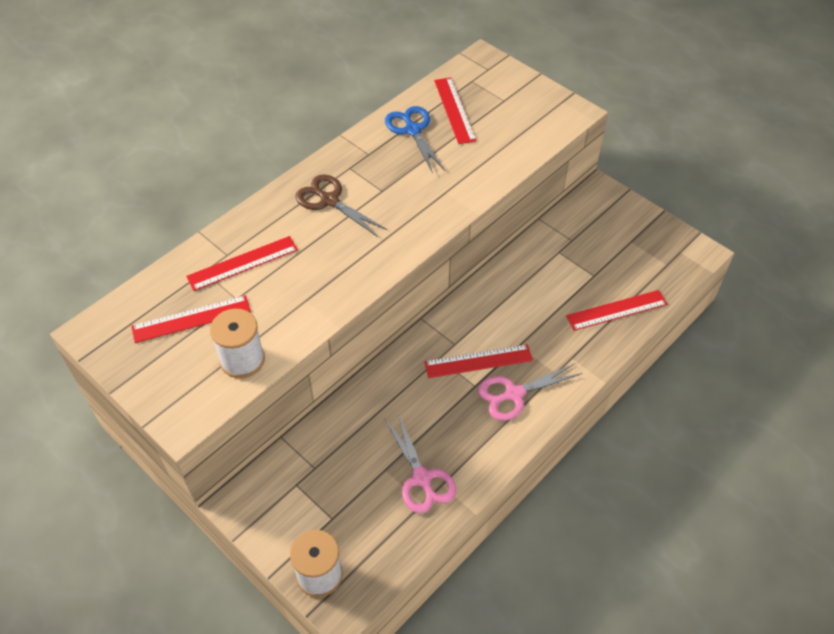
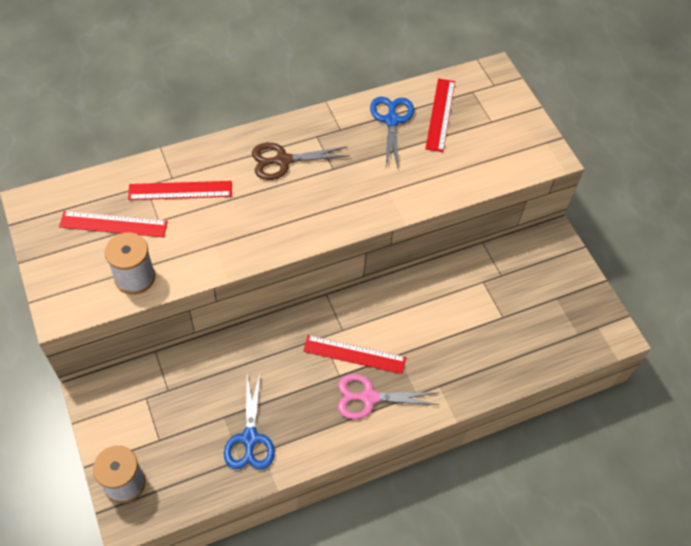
camera: 20 degrees right, 5 degrees up
brown scissors [296,174,387,237] -> brown scissors turned 75 degrees counterclockwise [252,143,348,180]
pink scissors [385,414,456,513] -> blue scissors [224,374,275,470]
red ruler [566,290,667,331] -> none

